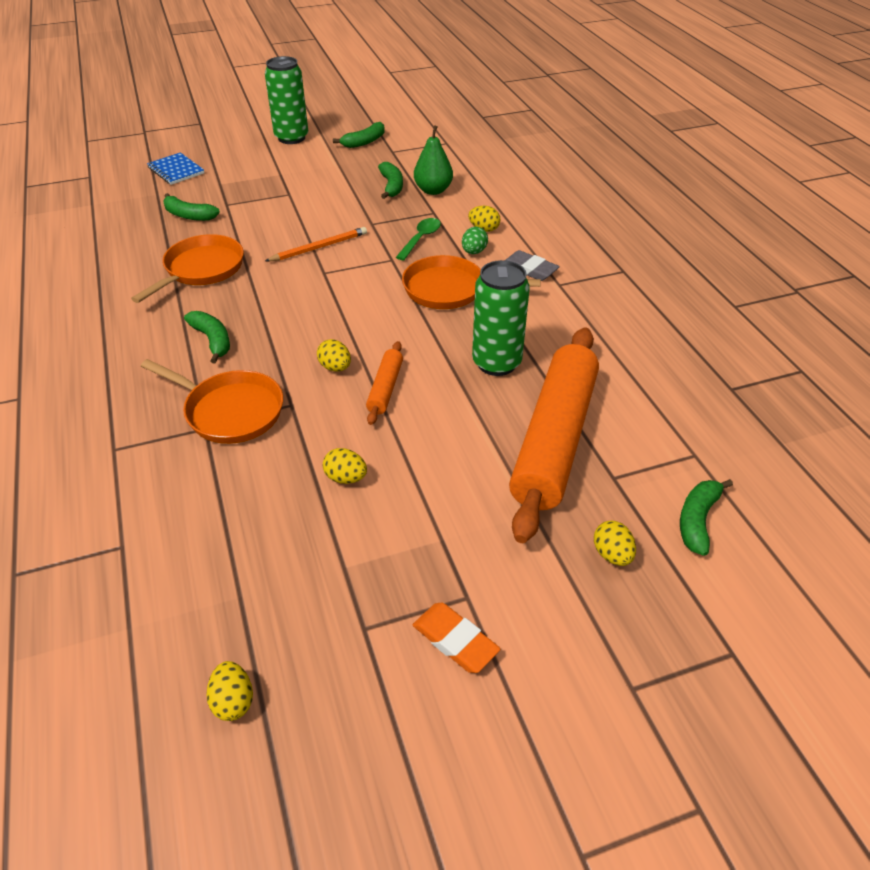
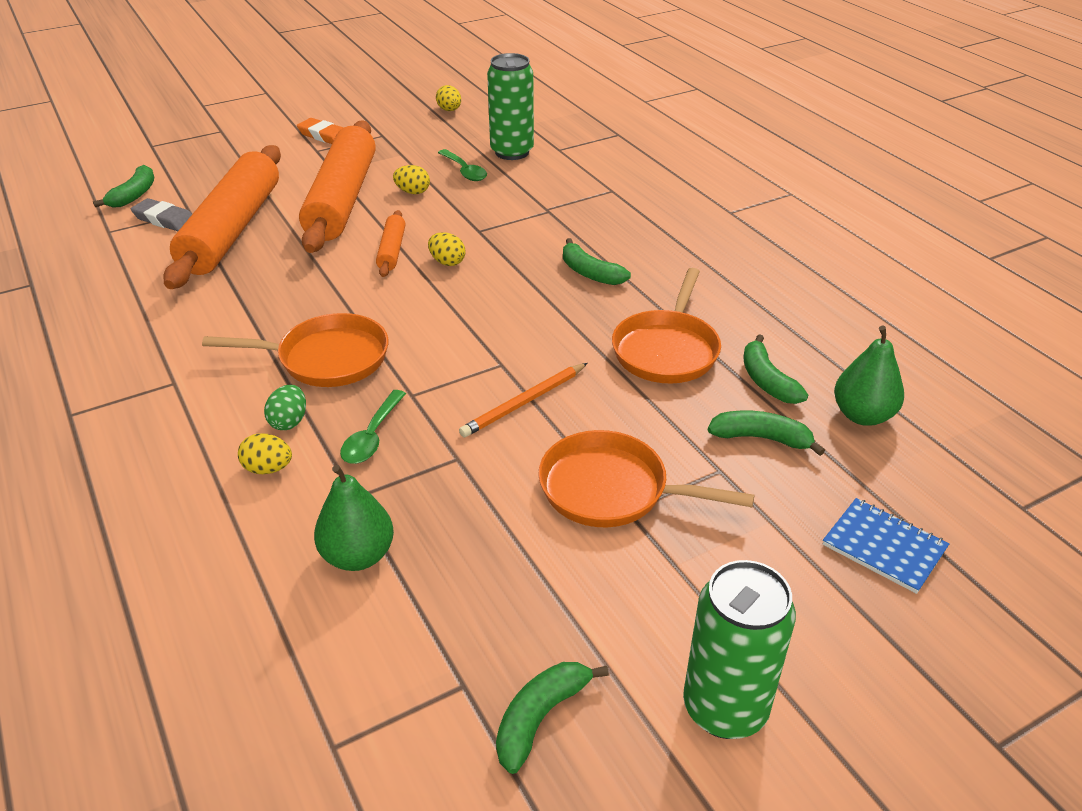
camera: 170 degrees right, 5 degrees down
orange pan [141,359,283,444] -> orange pan moved to [538,430,754,527]
green banana [378,162,403,199] -> green banana moved to [743,334,808,404]
green can [472,260,530,376] -> green can moved to [487,53,534,160]
grey eraser [505,250,560,281] -> grey eraser moved to [131,198,192,231]
yellow egg [594,521,636,566] -> none
none -> orange rolling pin [299,120,376,253]
none -> green spoon [438,149,487,181]
none -> green pear [834,326,904,426]

